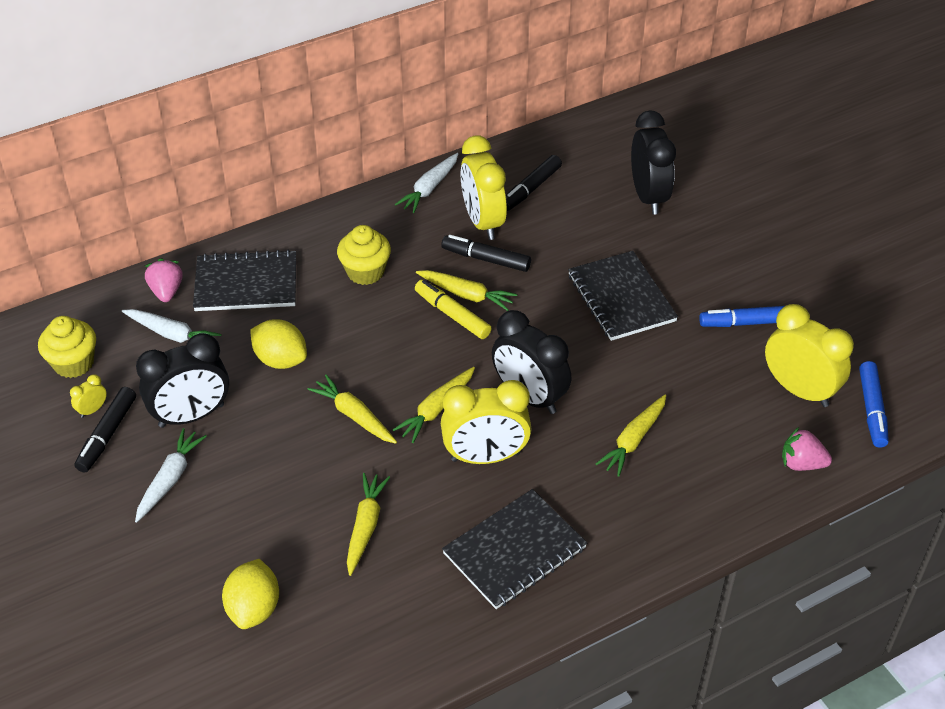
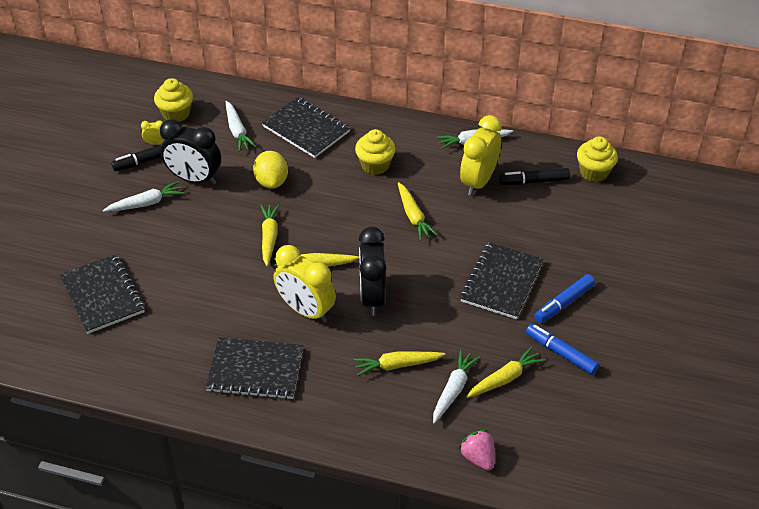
camera: 45 degrees right, 0 degrees up
pink strawberry [145,258,183,302] -> none
yellow lemon [222,559,279,629] -> black notebook [60,254,145,334]
yellow carrot [347,473,390,576] -> yellow carrot moved to [466,346,545,398]
yellow marker [415,280,492,339] -> none
black marker [441,235,531,272] -> none
black clock [631,110,676,215] -> none
yellow clock [765,304,854,407] -> none
blue marker [859,361,889,448] -> blue marker moved to [534,274,595,323]
none -> white carrot [433,350,480,424]
none -> yellow cupcake [577,136,618,182]

